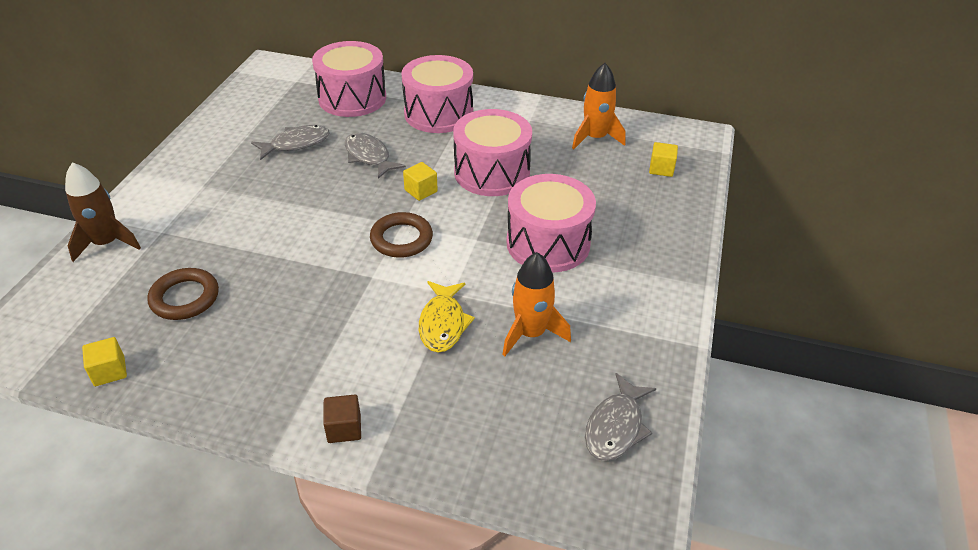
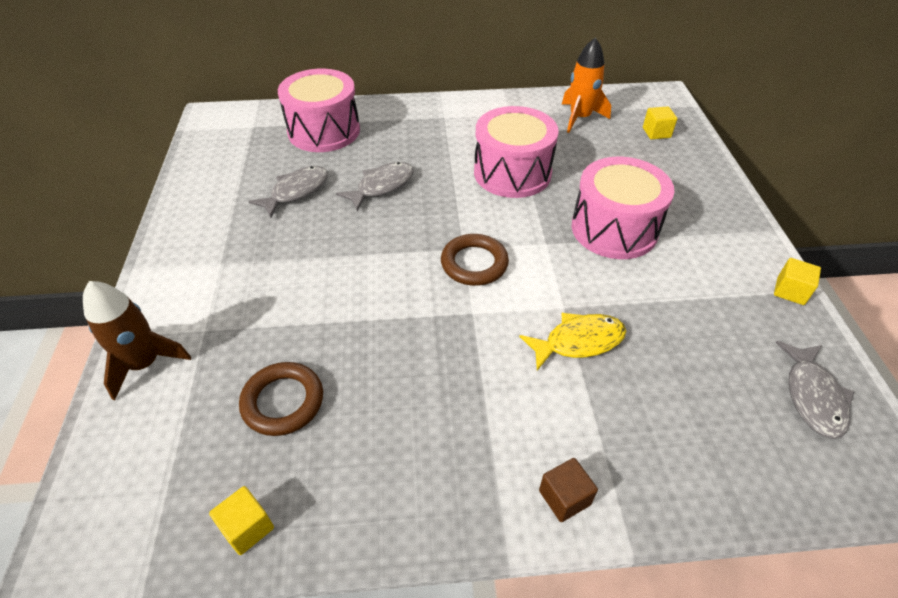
camera: 20 degrees left, 5 degrees up
grey fish [345,133,406,179] -> grey fish turned 105 degrees clockwise [336,162,414,211]
pink drum [401,55,473,133] -> none
yellow cube [403,162,438,201] -> yellow cube moved to [774,258,821,305]
yellow fish [419,281,475,353] -> yellow fish turned 90 degrees counterclockwise [519,313,626,371]
orange rocket [502,252,571,356] -> none

